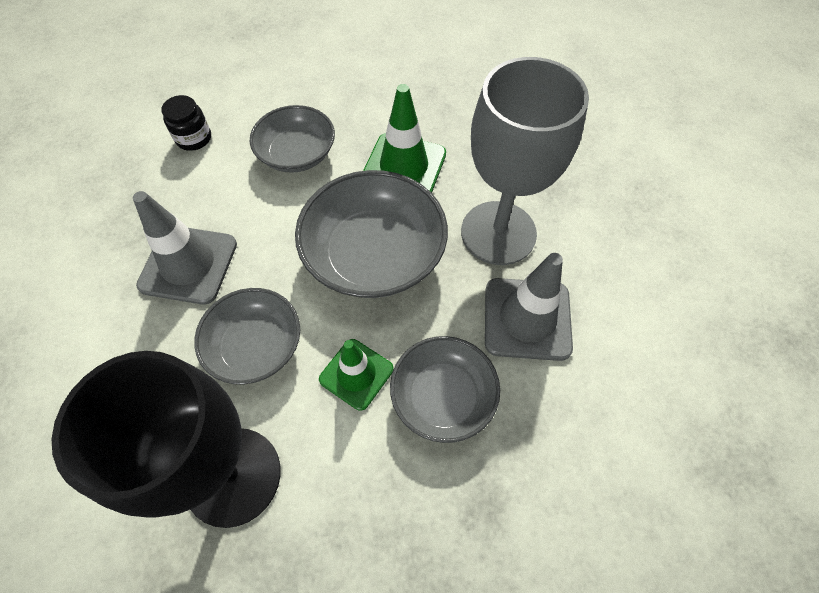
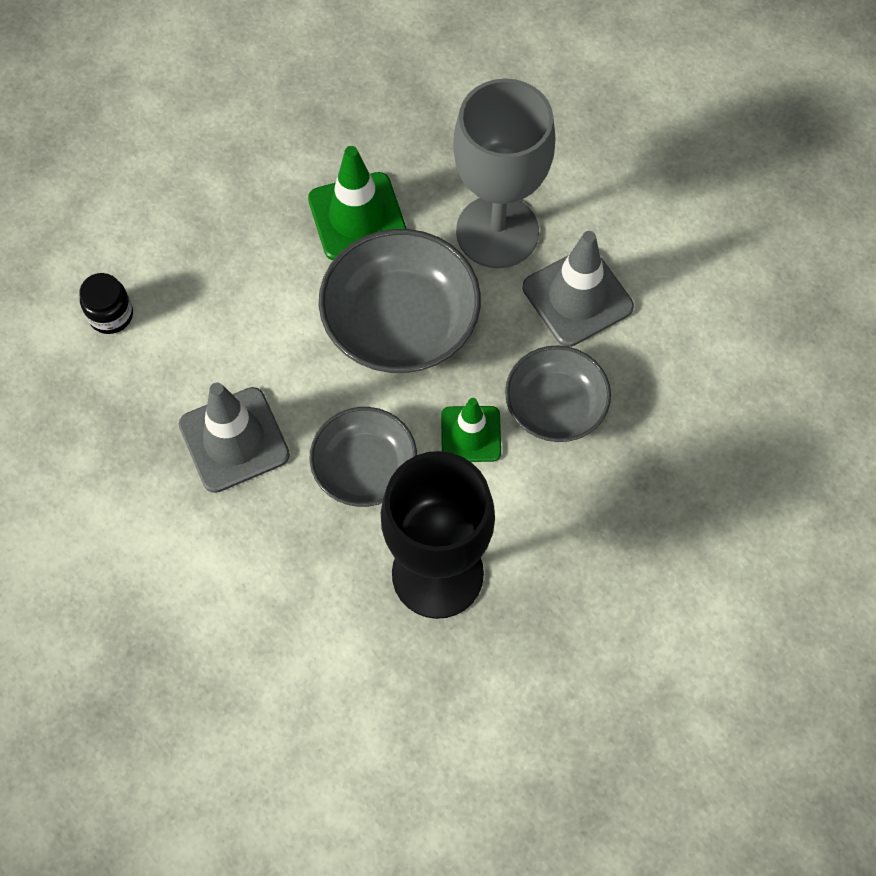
camera: 35 degrees left, 5 degrees up
grey bowl [250,105,335,173] -> none

